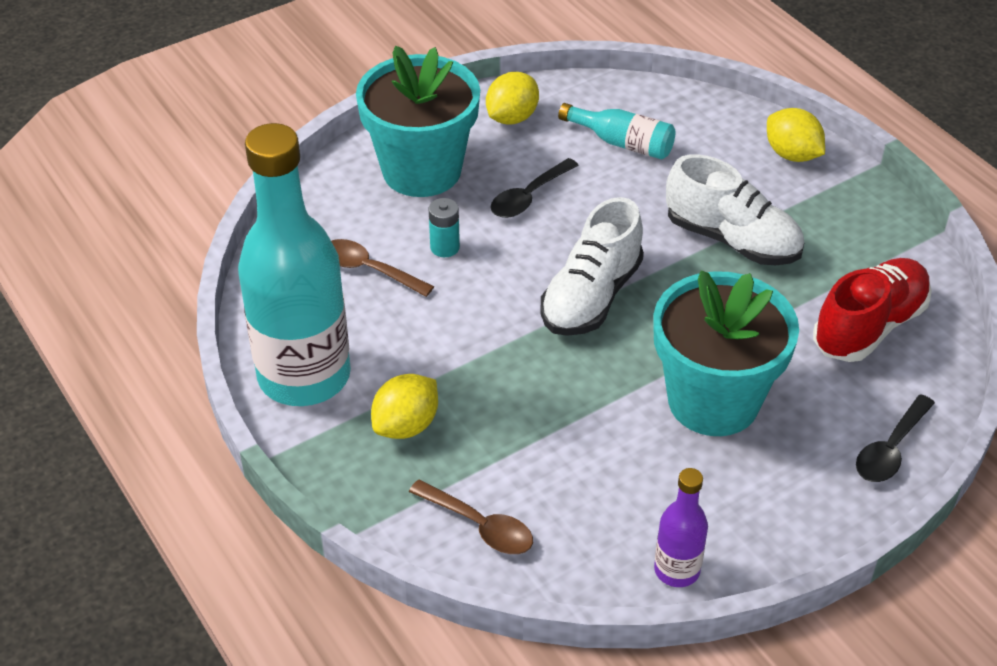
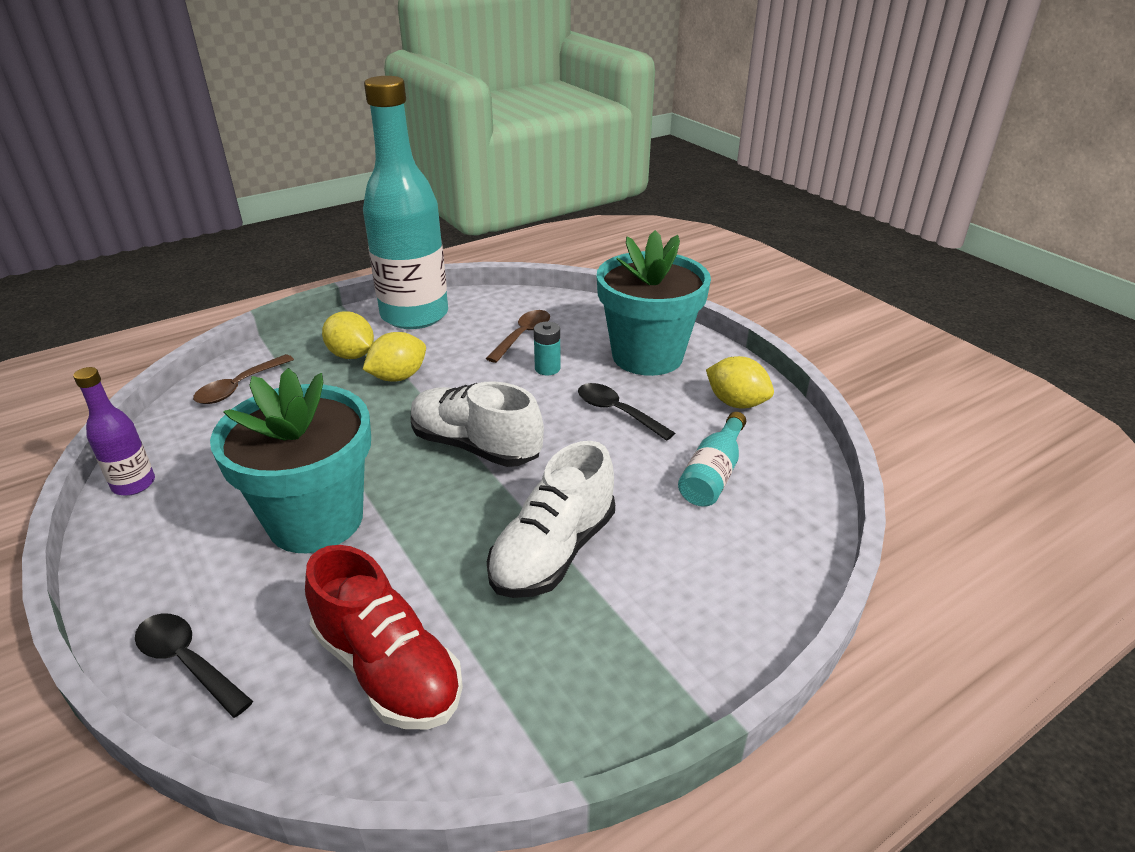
camera: 90 degrees right, 10 degrees down
yellow lemon [767,108,825,162] -> yellow lemon moved to [362,332,426,382]

